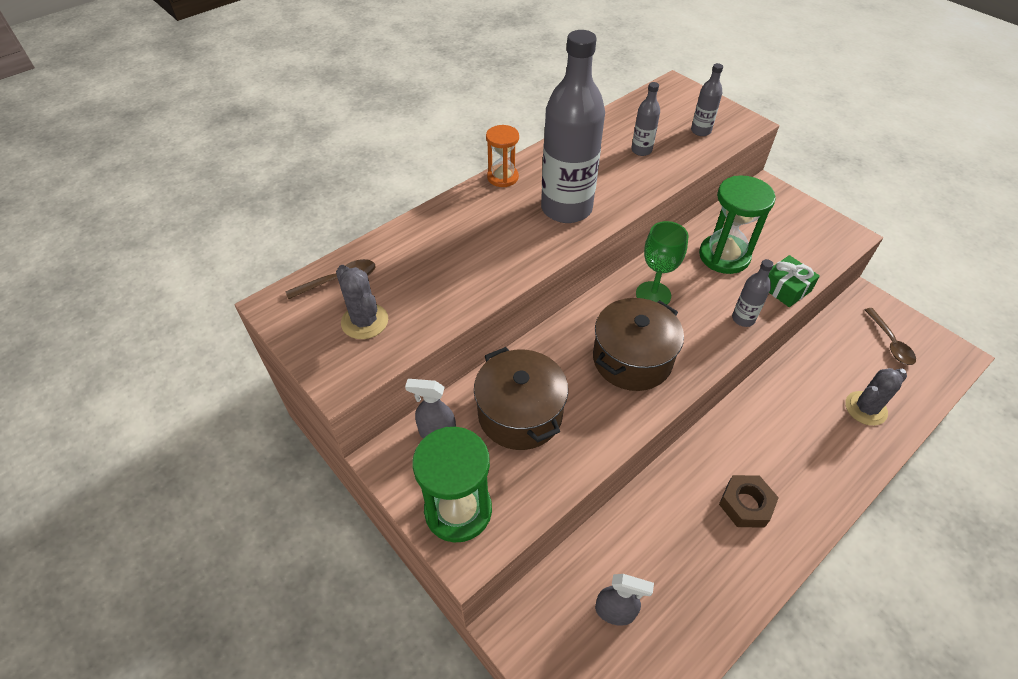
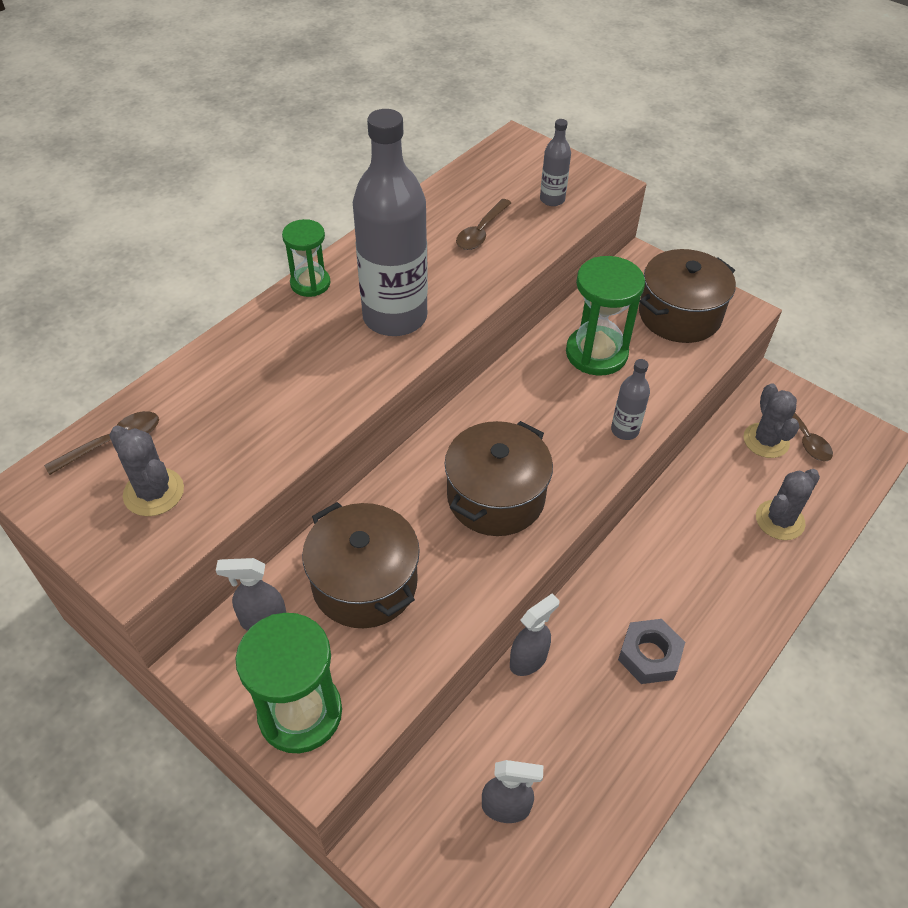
camera: 10 degrees left, 0 degrees up
orange hourglass [486,125,519,187] -> green hourglass [282,219,331,297]
grey bottle [631,82,660,156] -> brown spoon [456,199,511,250]
green goblet [636,221,688,305] -> none
brown nut [719,475,779,528] -> grey nut [618,619,685,684]
green gift [768,255,820,307] -> none
none -> grey spray bottle [510,594,559,676]
none -> brown pot [639,249,736,343]
none -> grey cactus [744,383,799,458]

